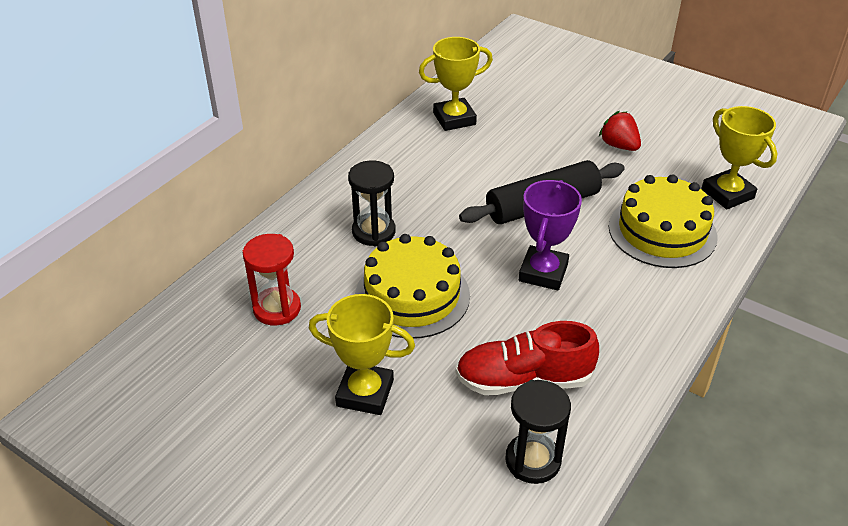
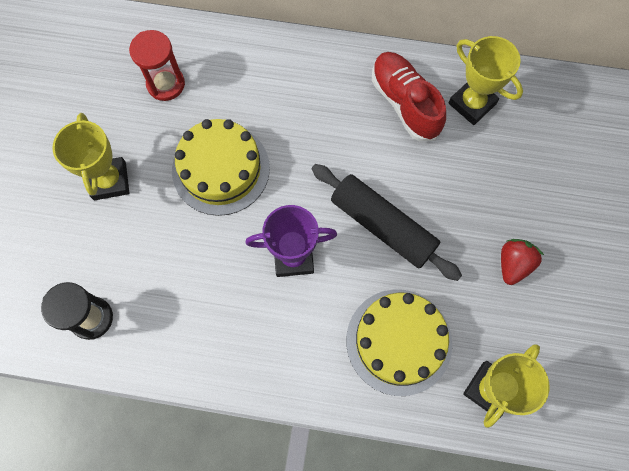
camera: 65 degrees right, 30 degrees up
black hourglass [348,161,396,246] -> none
red shoe [456,321,599,395] -> red shoe moved to [372,52,446,141]

